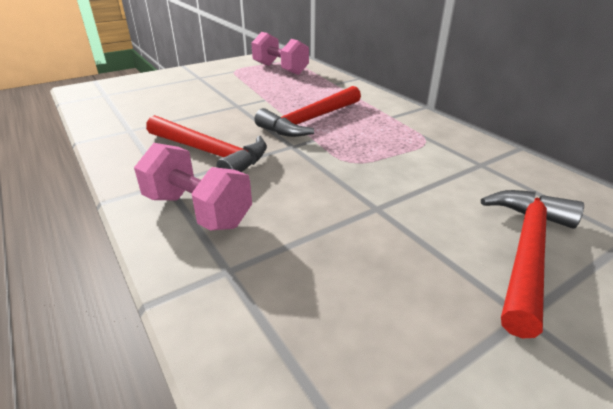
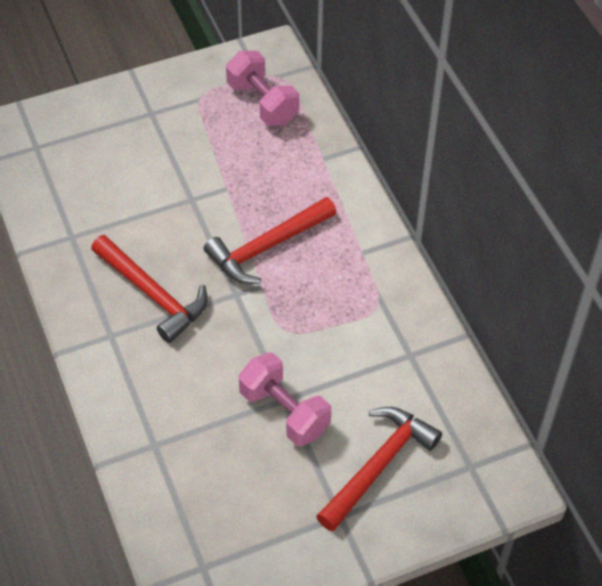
camera: 10 degrees right, 20 degrees up
pink dumbbell [134,143,252,230] -> pink dumbbell moved to [239,352,332,446]

